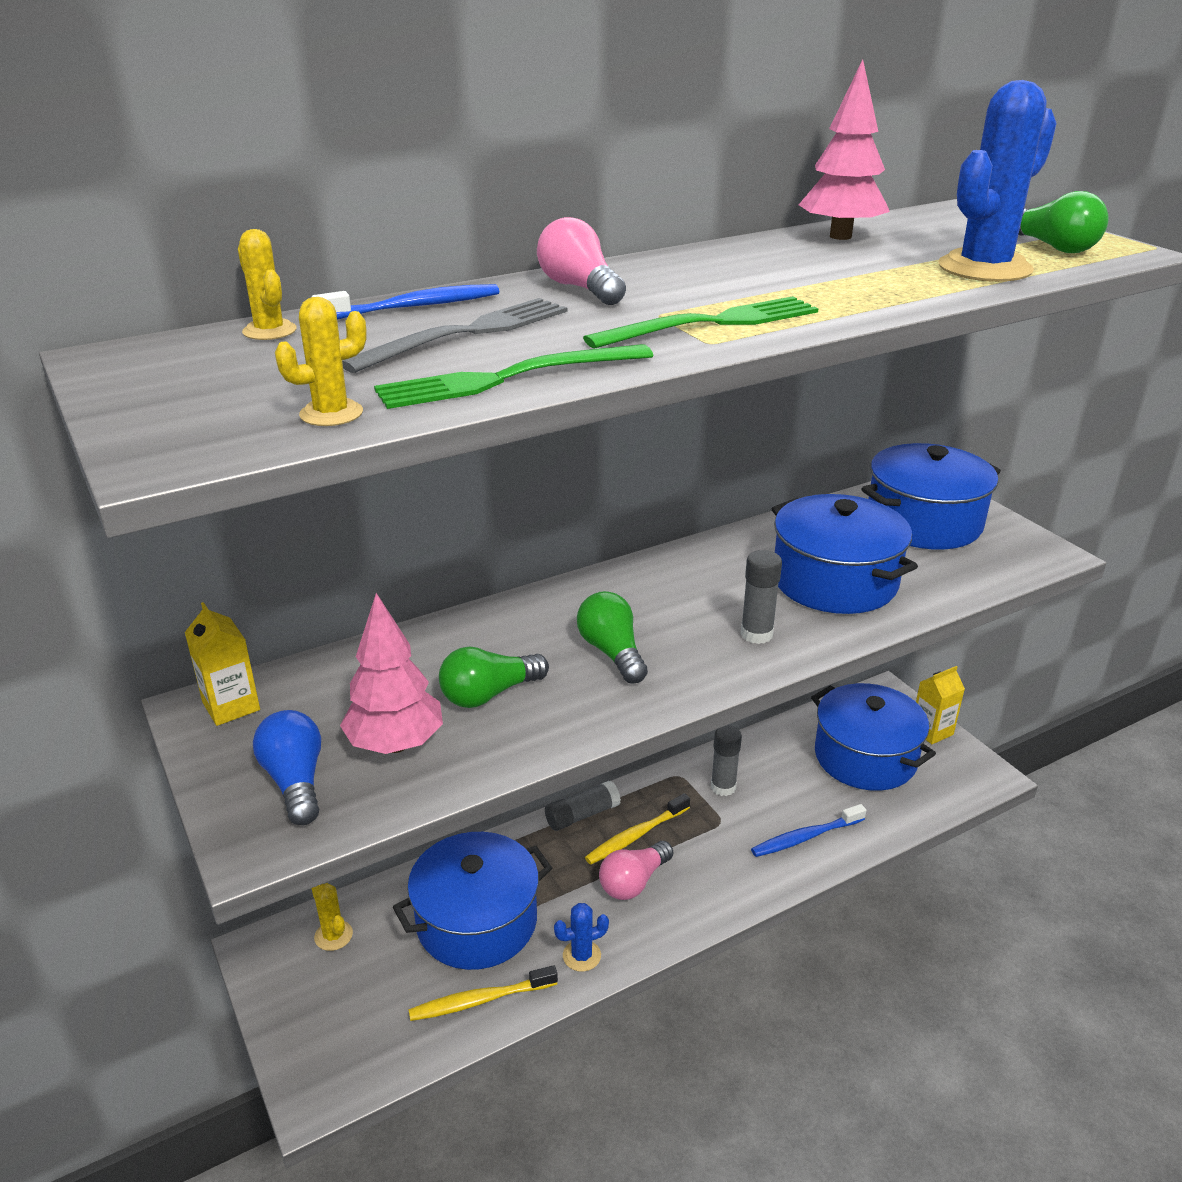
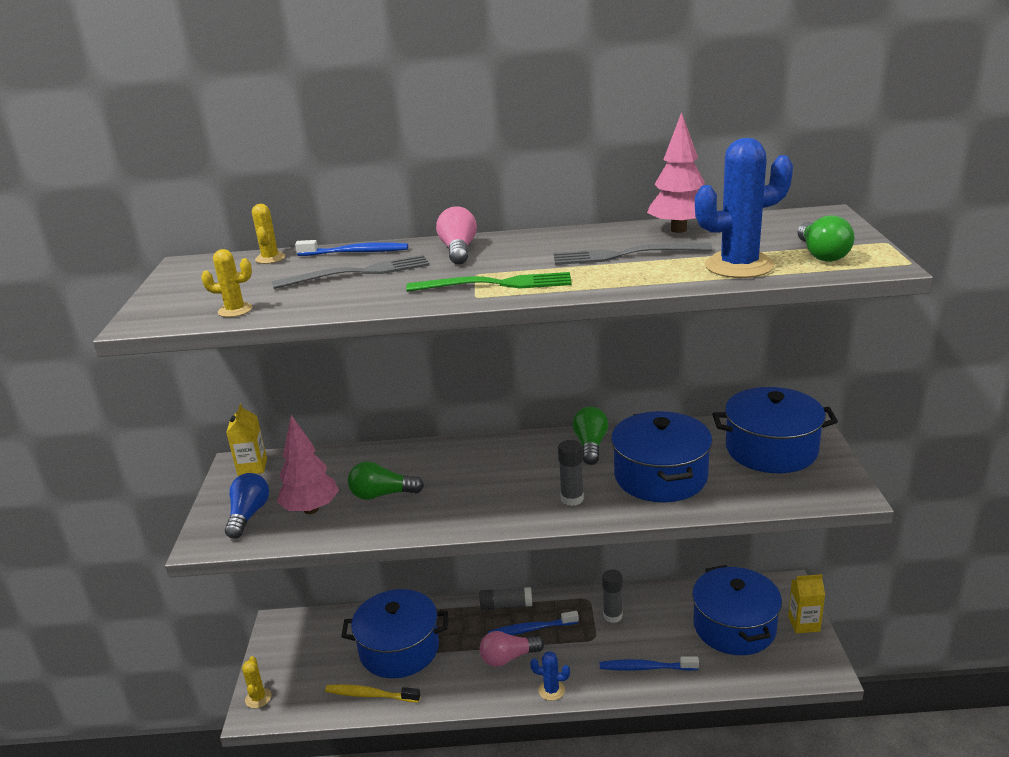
camera: 30 degrees right, 5 degrees down
yellow cactus [311,883,353,951] -> yellow cactus moved to [242,656,272,708]
green fork [374,344,653,409] -> none
blue cactus [554,903,609,972] -> blue cactus moved to [530,651,570,701]
green light bulb [577,591,648,684] -> green light bulb moved to [573,406,608,465]
yellow toothbrush [585,793,690,865] -> blue toothbrush [488,611,579,635]
none -> grey fork [554,243,712,265]

